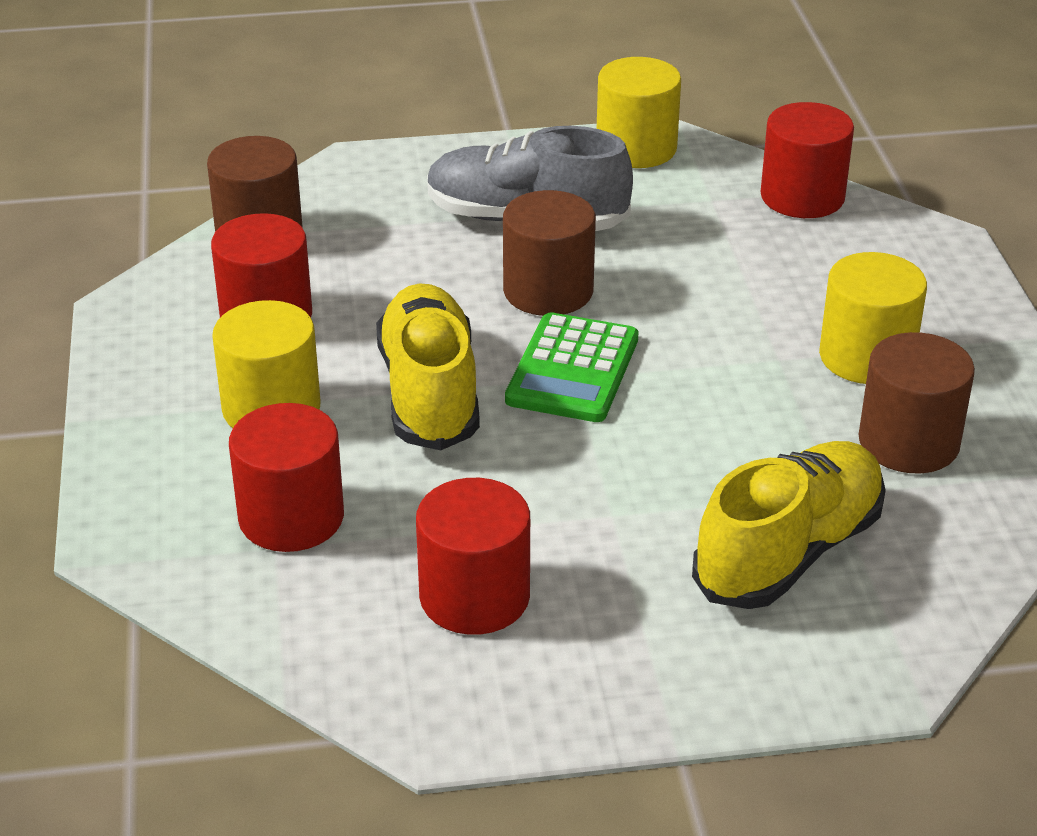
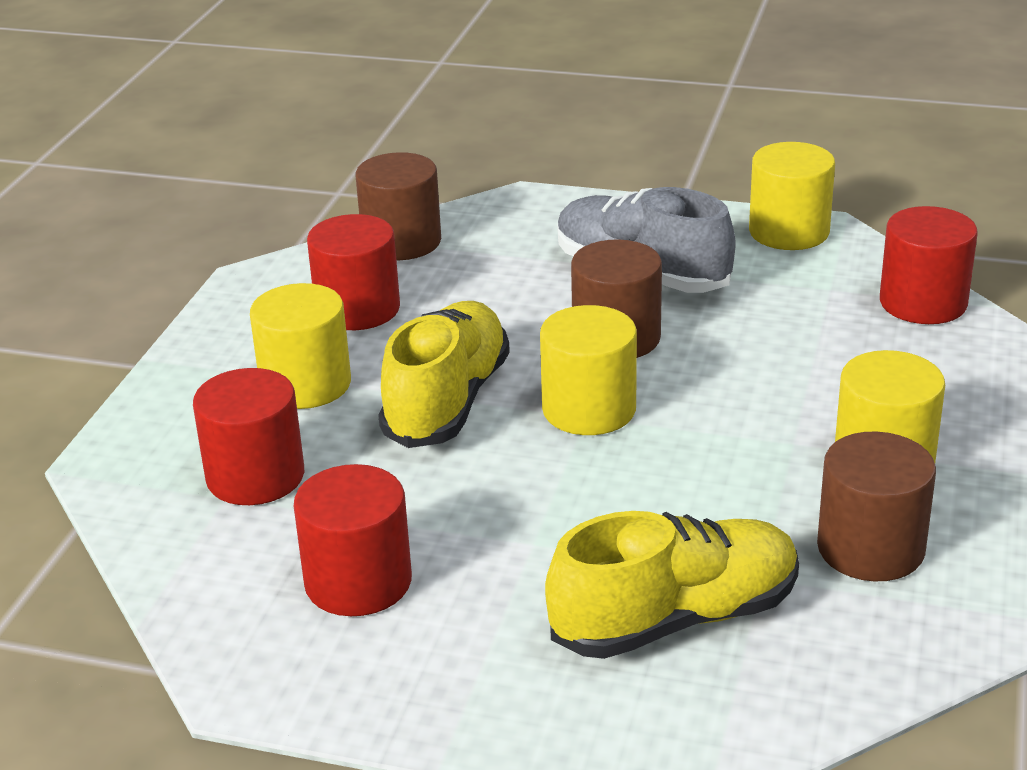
camera: 25 degrees right, 5 degrees down
green calculator [505,312,639,422] -> yellow cylinder [540,305,637,435]

